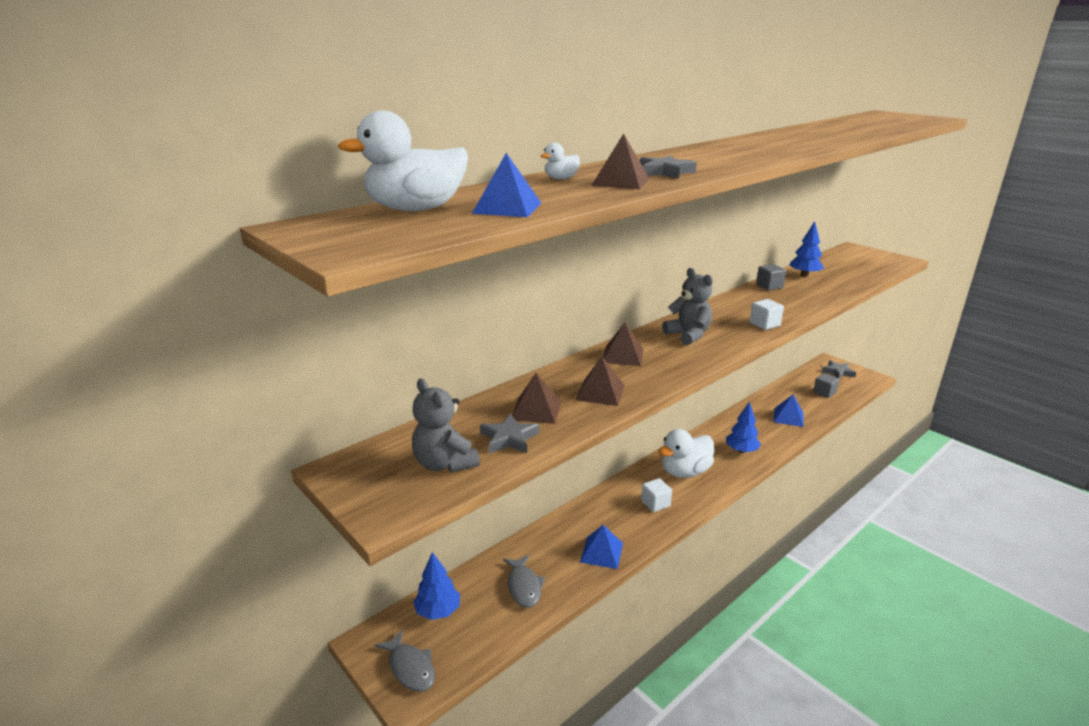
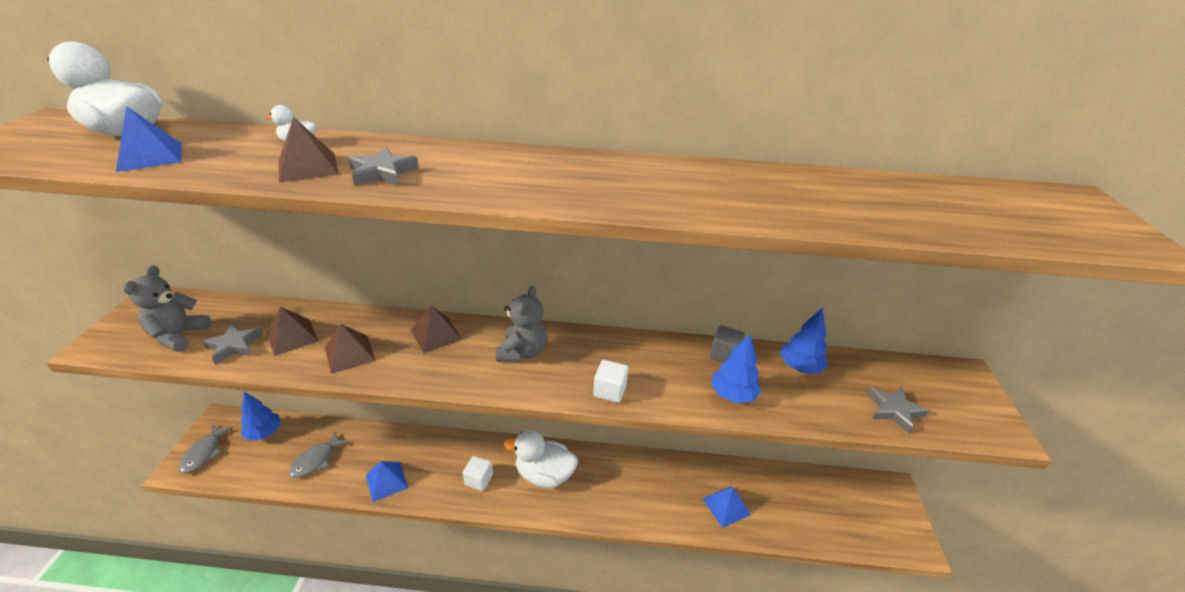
camera: 45 degrees right, 10 degrees up
blue tree [726,402,761,453] -> blue tree moved to [711,334,761,403]
grey cube [813,373,839,398] -> none
grey star [822,360,857,379] -> grey star moved to [867,387,929,434]

